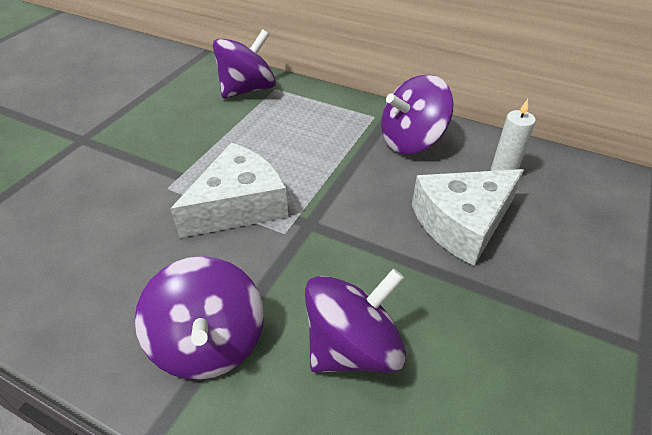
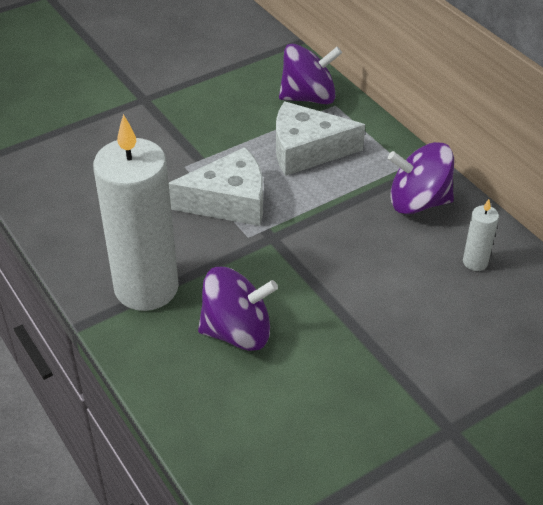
camera: 30 degrees right, 0 degrees up
purple spinning top [135,256,264,380] -> white candle [93,114,179,311]
white cheese [412,169,524,266] -> white cheese moved to [276,101,365,176]

